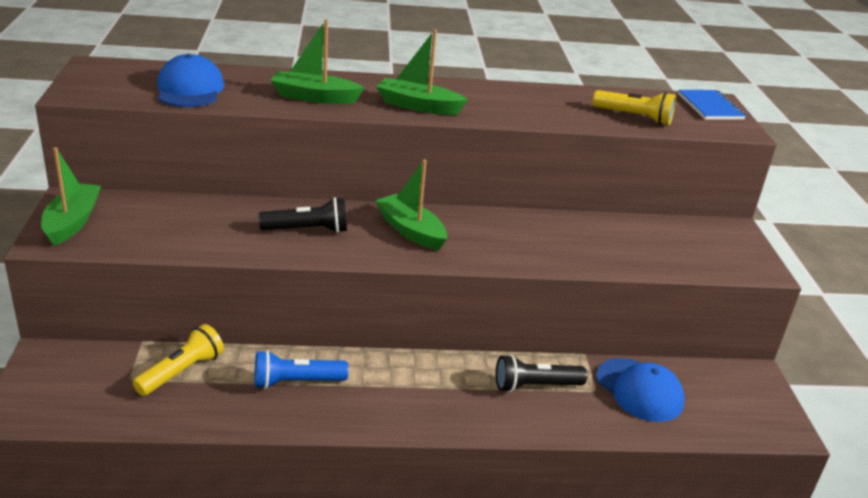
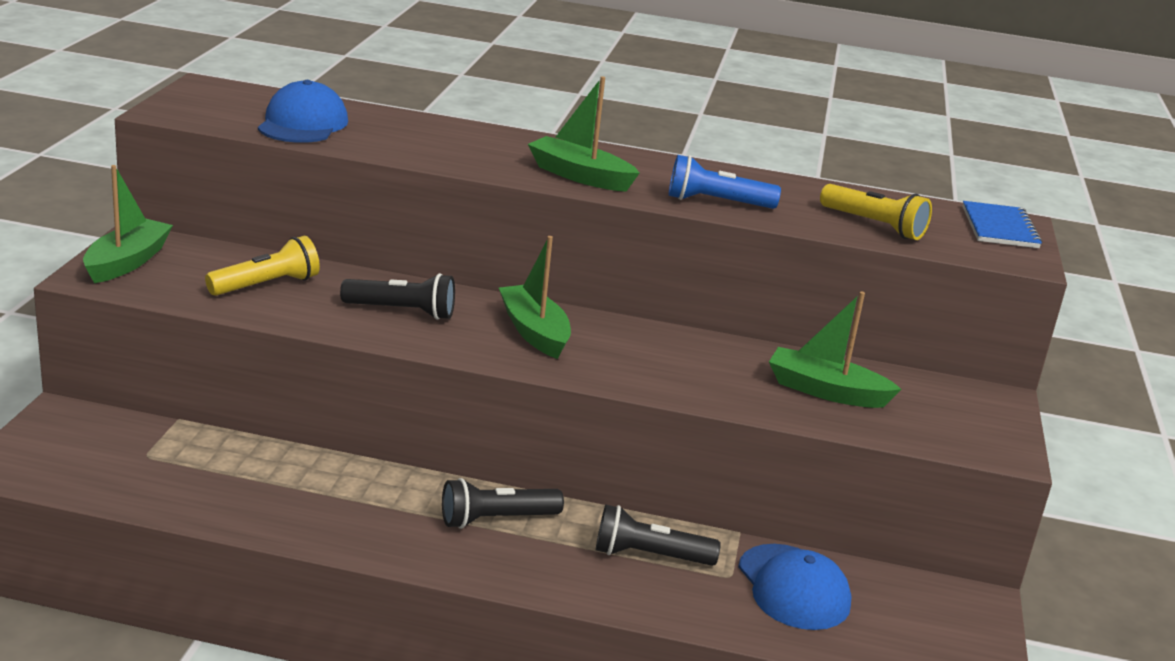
camera: 15 degrees right, 5 degrees down
yellow flashlight [133,324,224,396] -> yellow flashlight moved to [205,236,320,296]
blue flashlight [255,350,349,389] -> blue flashlight moved to [668,155,781,209]
green boat [270,19,365,104] -> green boat moved to [769,291,901,408]
none -> black flashlight [442,478,564,529]

